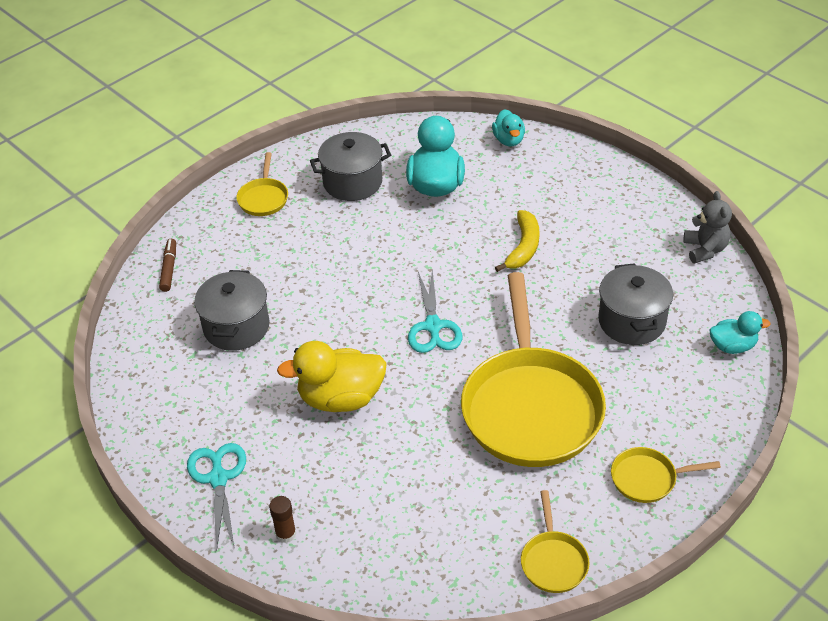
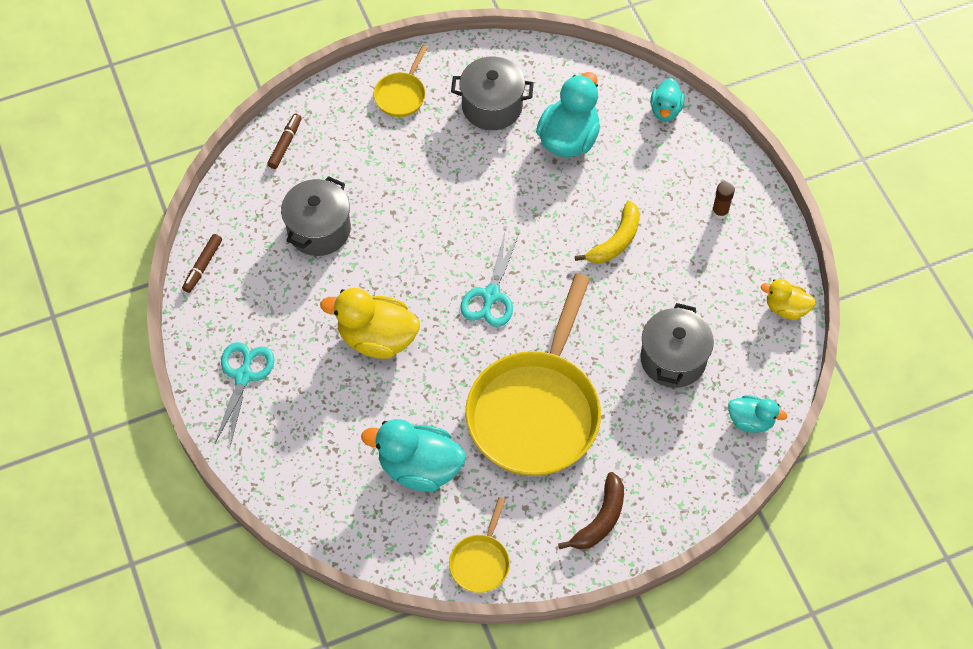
camera: 20 degrees right, 15 degrees up
brown glue stick [269,496,296,543] -> brown glue stick moved to [712,181,735,219]
yellow pan [611,447,721,503] -> brown banana [558,472,624,549]
grey teddy bear [683,191,732,263] -> yellow duck [761,279,816,320]
none -> brown marker [182,234,222,293]
none -> turquoise duck [361,419,465,492]

